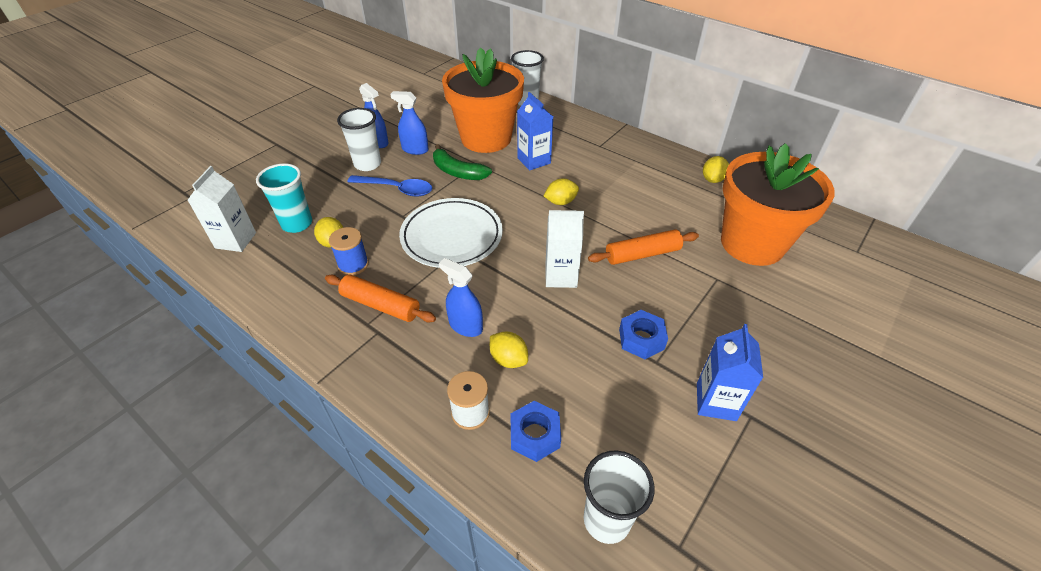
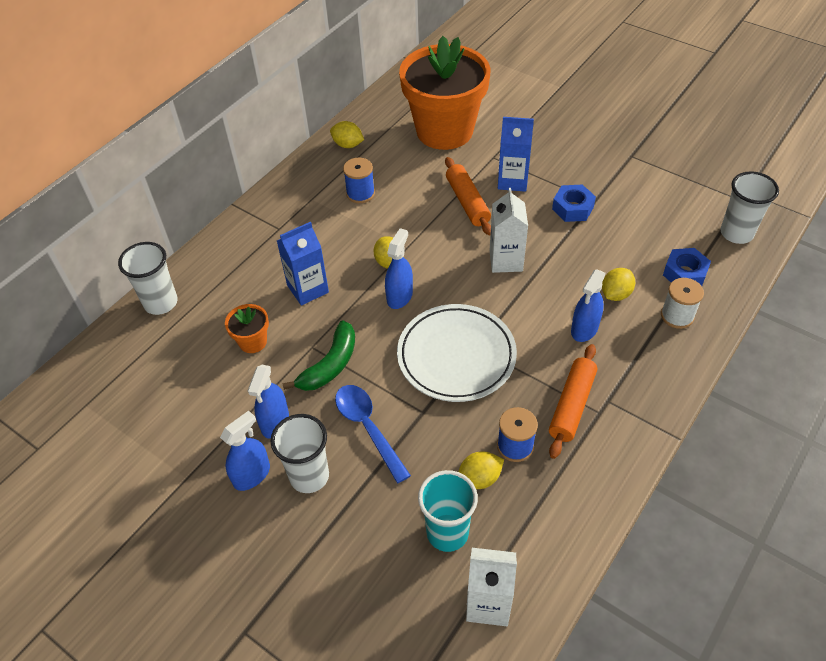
camera: 90 degrees left, 5 degrees up
blue spoon [347,175,432,197] -> blue spoon turned 45 degrees counterclockwise [335,385,411,483]
orange flower pot [442,47,524,153] -> orange flower pot [225,304,269,353], size x0.40
blue carton [697,324,763,421] -> blue carton moved to [498,117,534,192]
none -> blue spool [343,158,375,203]
none -> blue spray bottle [385,228,413,309]

